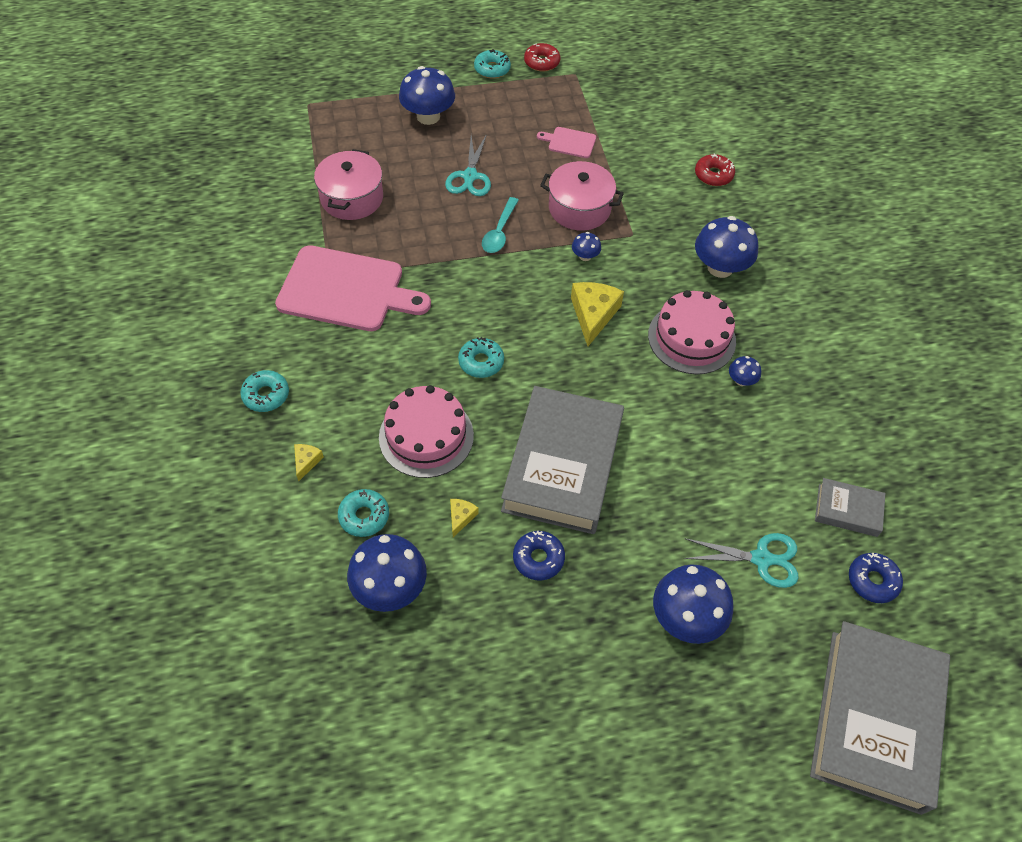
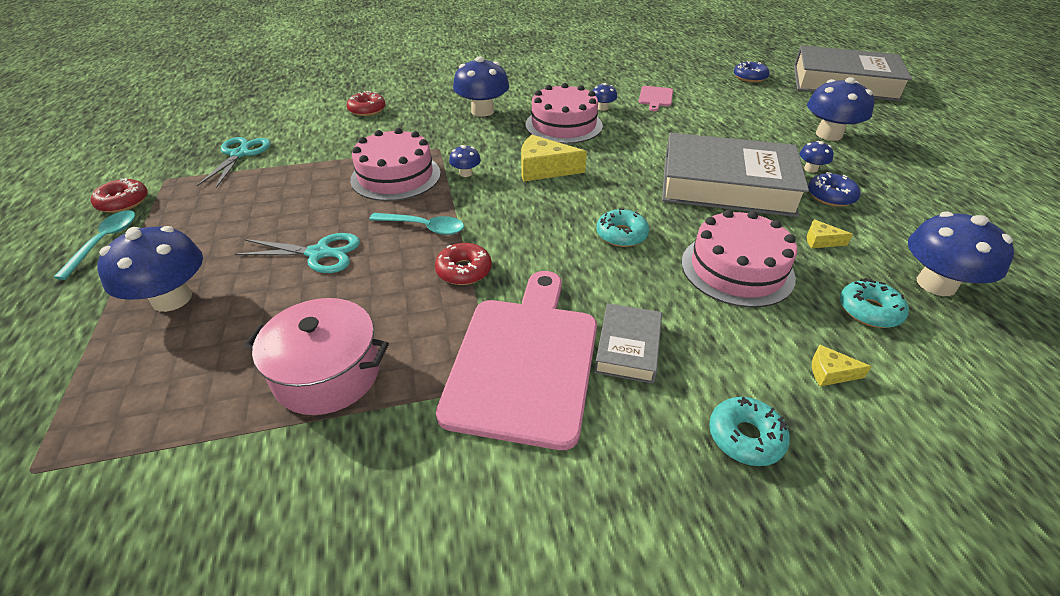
camera: 90 degrees left, 15 degrees down
turquoise donut [474,49,511,78] -> turquoise spoon [53,210,135,280]
pink cutting board [537,127,596,158] -> pink cutting board moved to [639,86,673,111]
pink pot [540,161,624,231] -> pink cake [350,128,441,201]
turquoise scissors [684,533,799,588] -> turquoise scissors moved to [197,137,271,188]
grey book [815,478,885,537] -> grey book moved to [594,303,662,384]
none -> red donut [435,243,492,285]
none -> blue mushroom [799,141,834,173]

